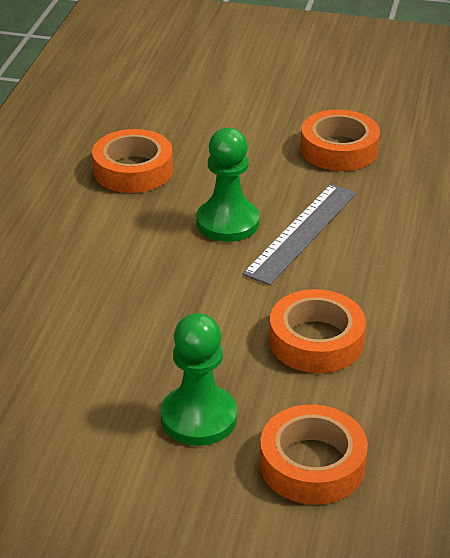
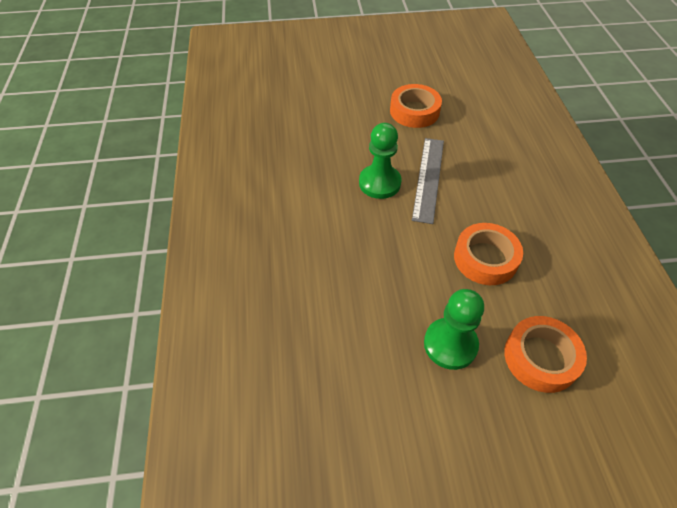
camera: 20 degrees left, 15 degrees up
orange tape [92,129,173,193] -> none

